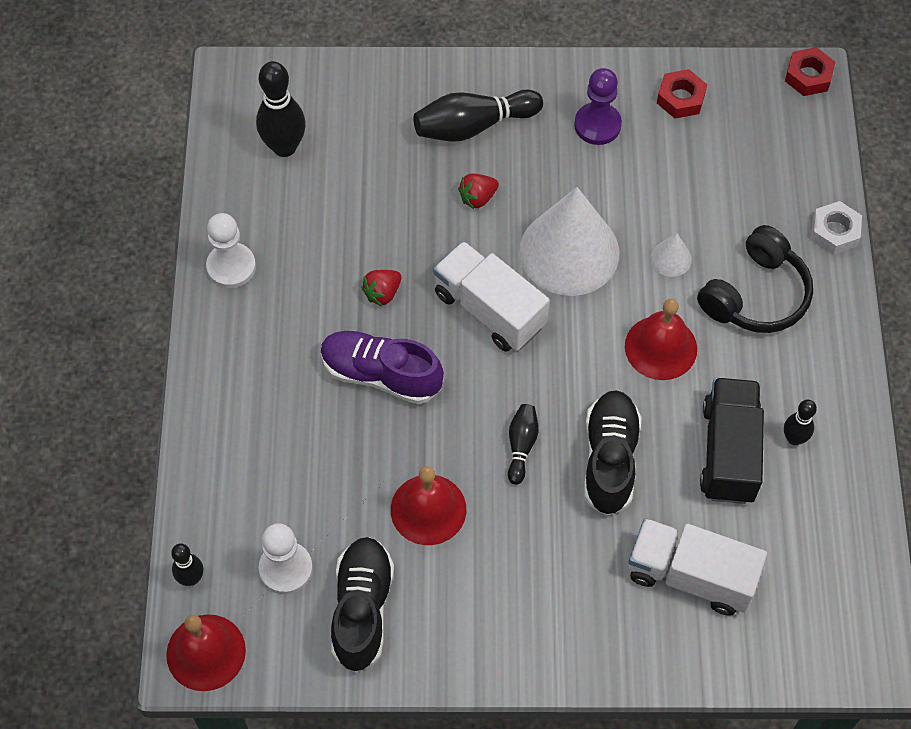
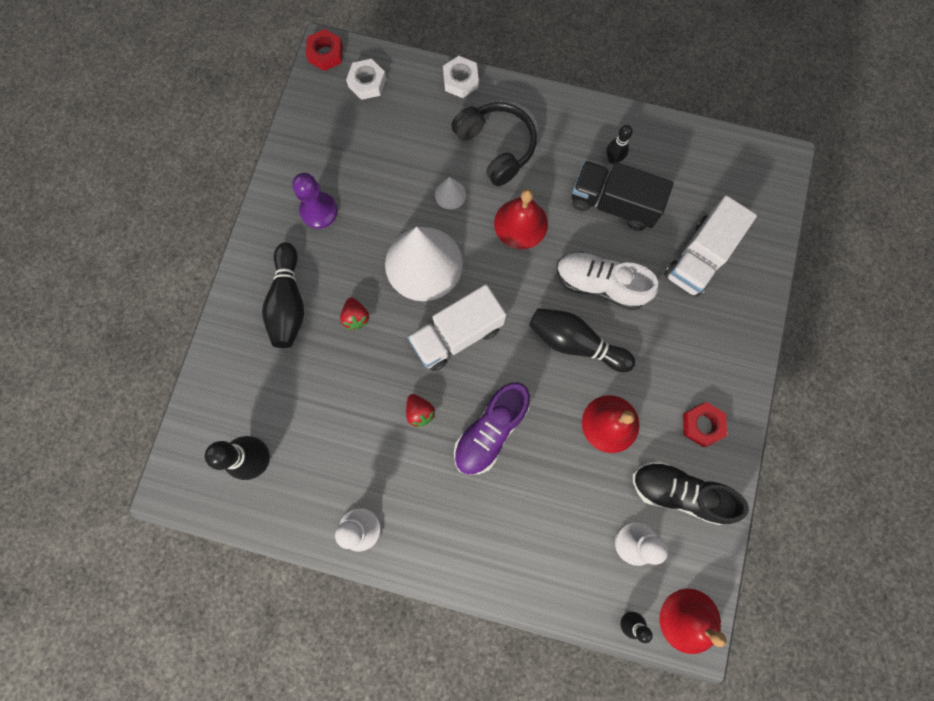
camera: 75 degrees left, 15 degrees up
black bowling pin [508,404,539,485] -> black bowling pin [529,308,636,372], size x1.78
black shoe [584,390,642,516] -> white shoe [557,252,659,310]
red nut [657,69,707,119] -> red nut moved to [683,402,727,447]
none -> white nut [346,59,386,100]

